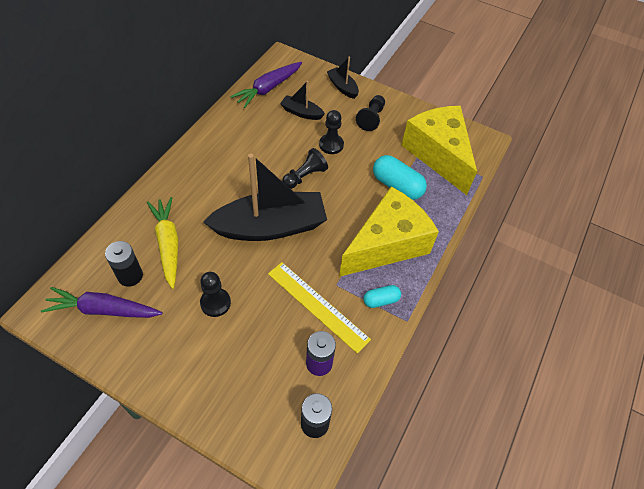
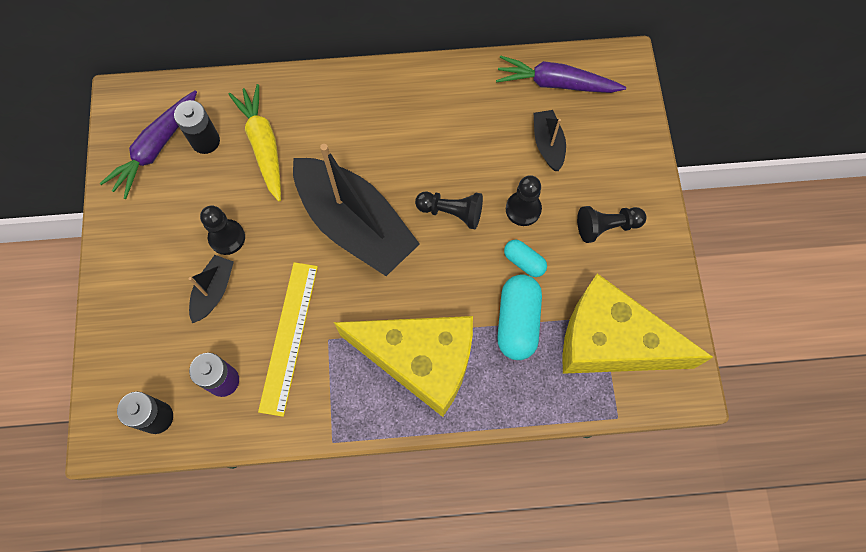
camera: 60 degrees right, 15 degrees up
purple carrot [41,287,163,318] -> purple carrot turned 120 degrees counterclockwise [100,90,197,199]
yellow carrot [147,197,178,289] -> yellow carrot turned 60 degrees counterclockwise [228,84,281,201]
black boat [327,56,359,99] -> black boat moved to [189,255,234,323]
turquoise capsule [364,285,401,308] -> turquoise capsule moved to [504,240,547,277]
yellow cheese [401,106,477,195] -> yellow cheese turned 105 degrees counterclockwise [562,274,713,374]

